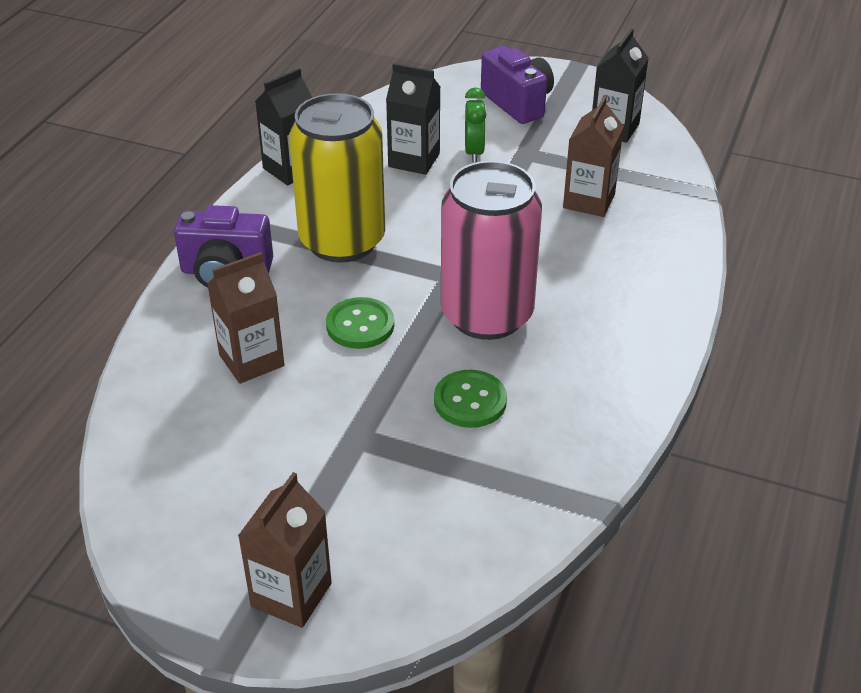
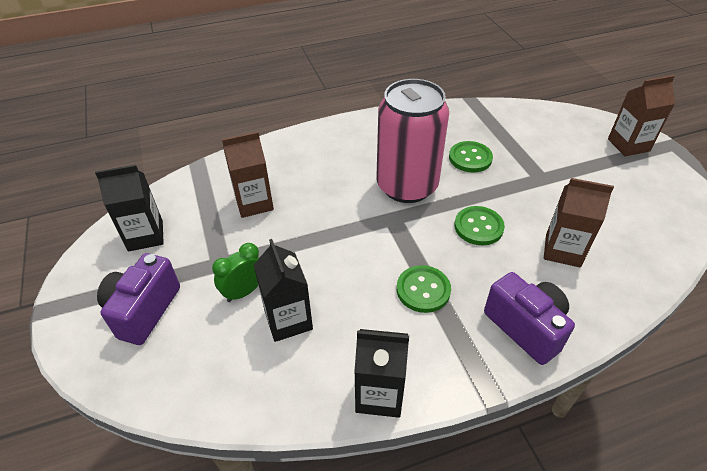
camera: 130 degrees left, 5 degrees up
yellow can [289,93,385,263] -> green button [397,265,451,313]

